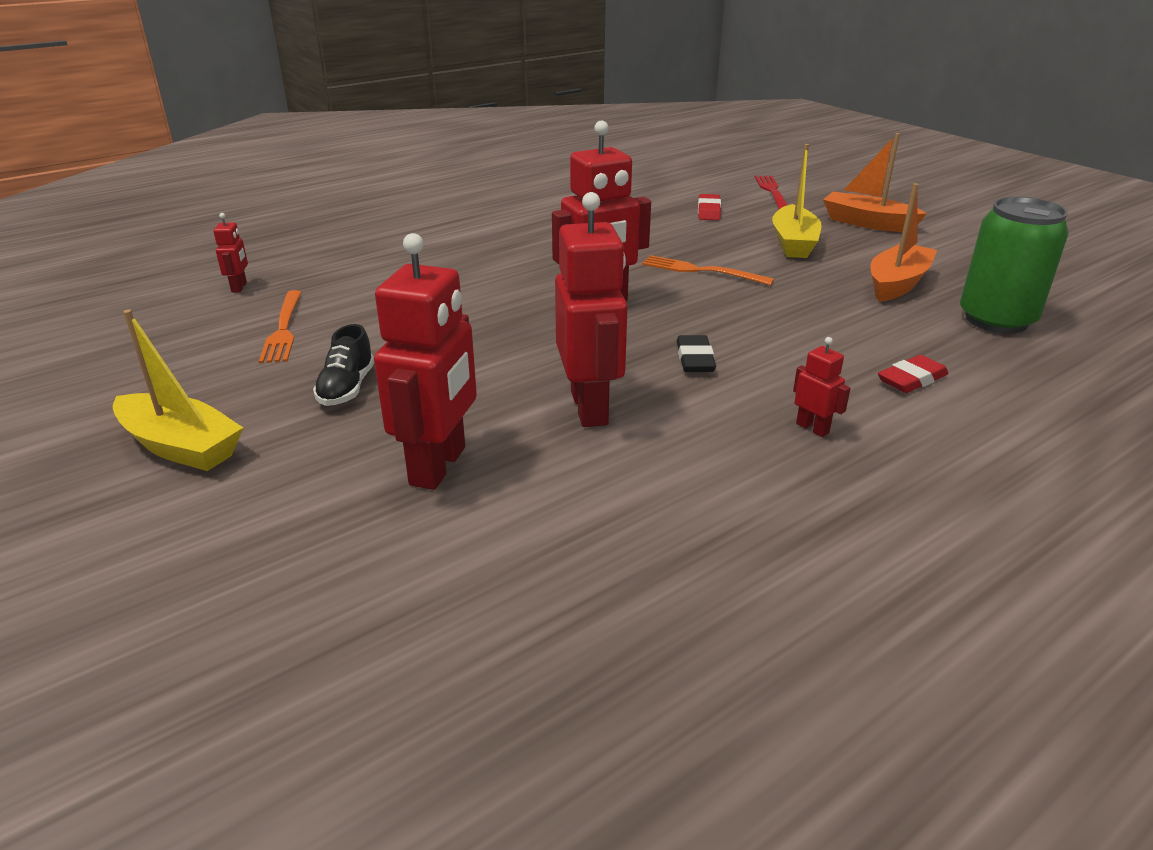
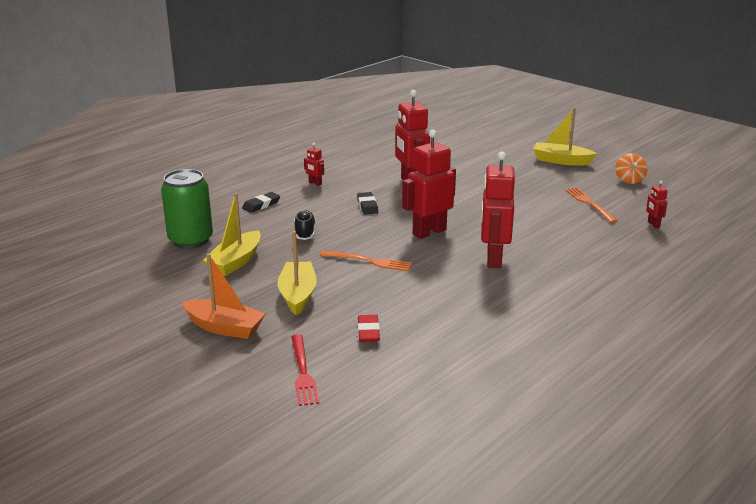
camera: 170 degrees right, 5 degrees down
black shoe [313,324,374,406] -> black shoe moved to [294,210,316,240]
red robot [374,233,477,490] -> red robot moved to [481,152,515,268]
orange boat [870,183,937,302] -> yellow boat [203,193,261,276]
red eraser [878,355,948,393] -> black eraser [242,192,280,213]
none -> orange spinning top [615,153,647,184]

